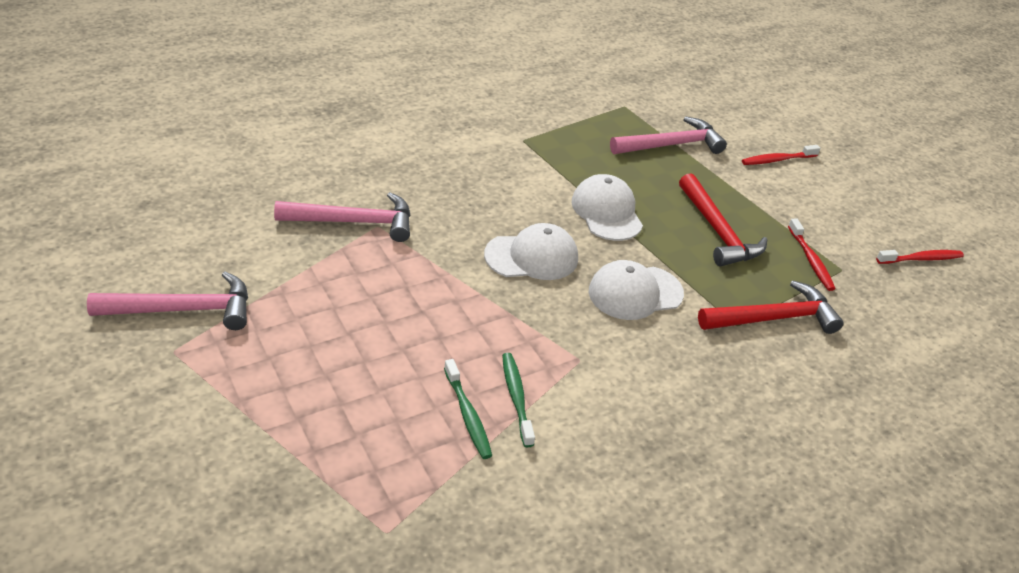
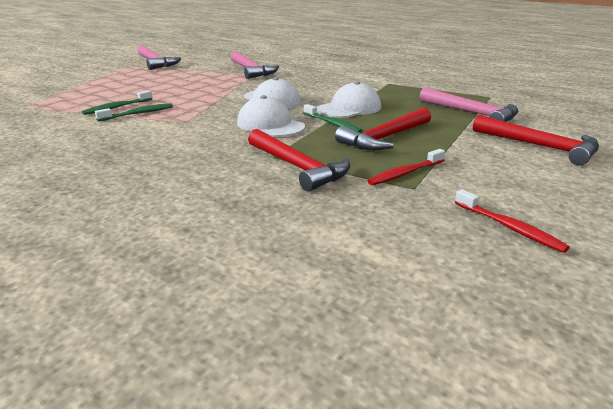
camera: 70 degrees right, 15 degrees down
red toothbrush [742,145,820,165] -> red hammer [473,115,599,166]
none -> green toothbrush [303,104,363,133]

